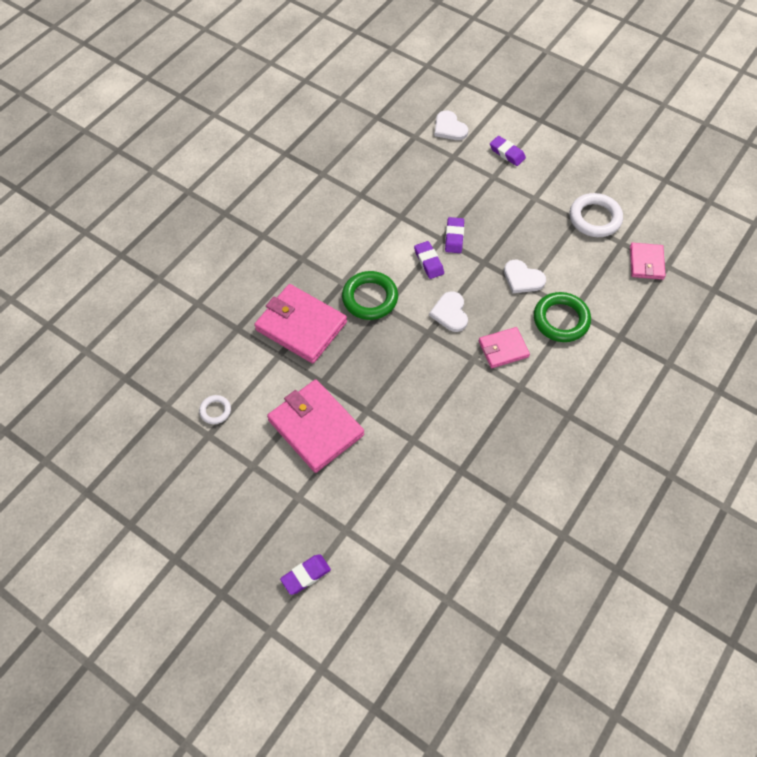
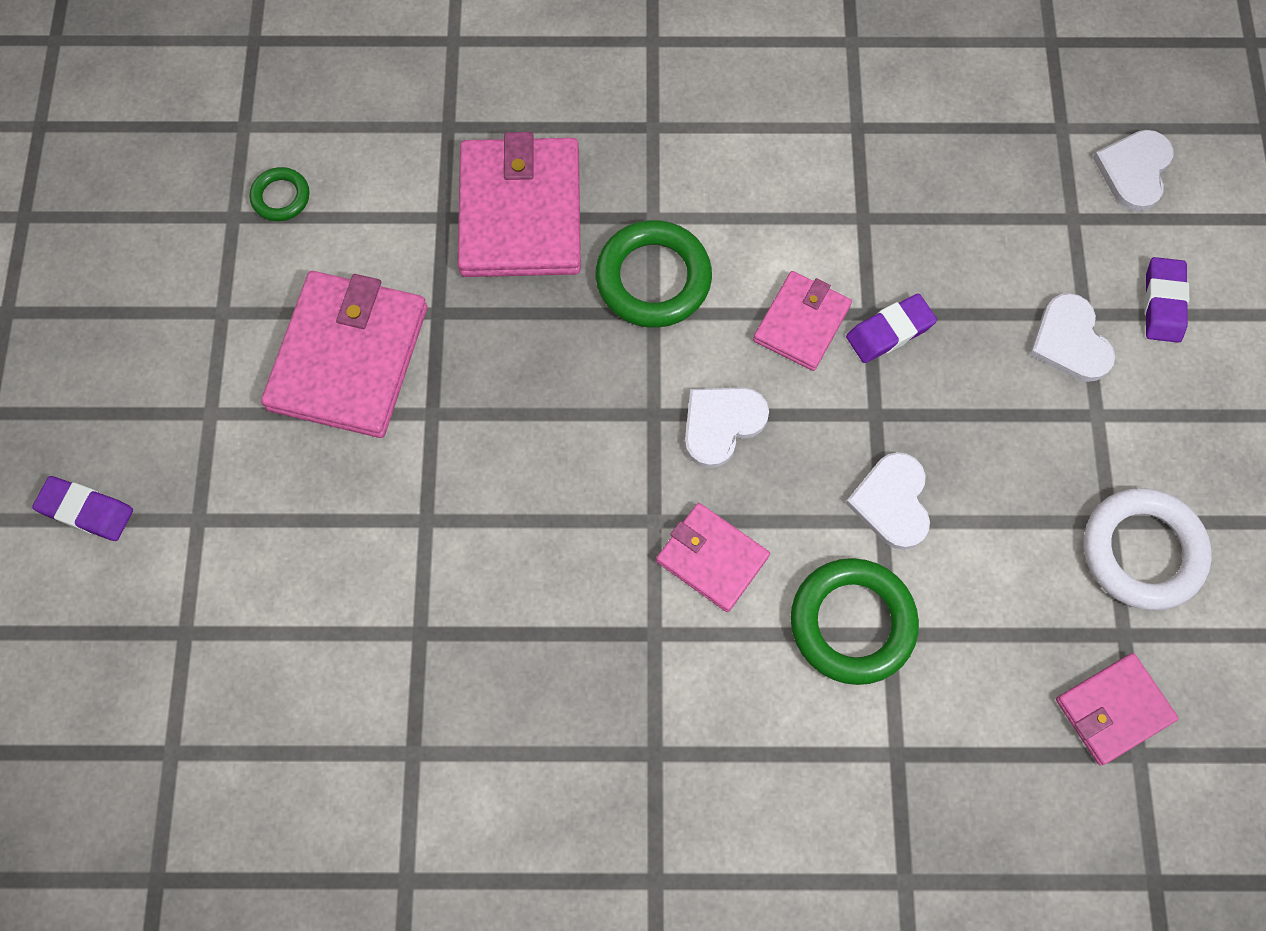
camera: 55 degrees right, 10 degrees up
white ring [199,395,231,424] -> green ring [250,167,309,221]
purple eraser [414,241,444,279] -> pink wallet [753,271,852,371]
none -> white heart [1029,293,1115,382]

